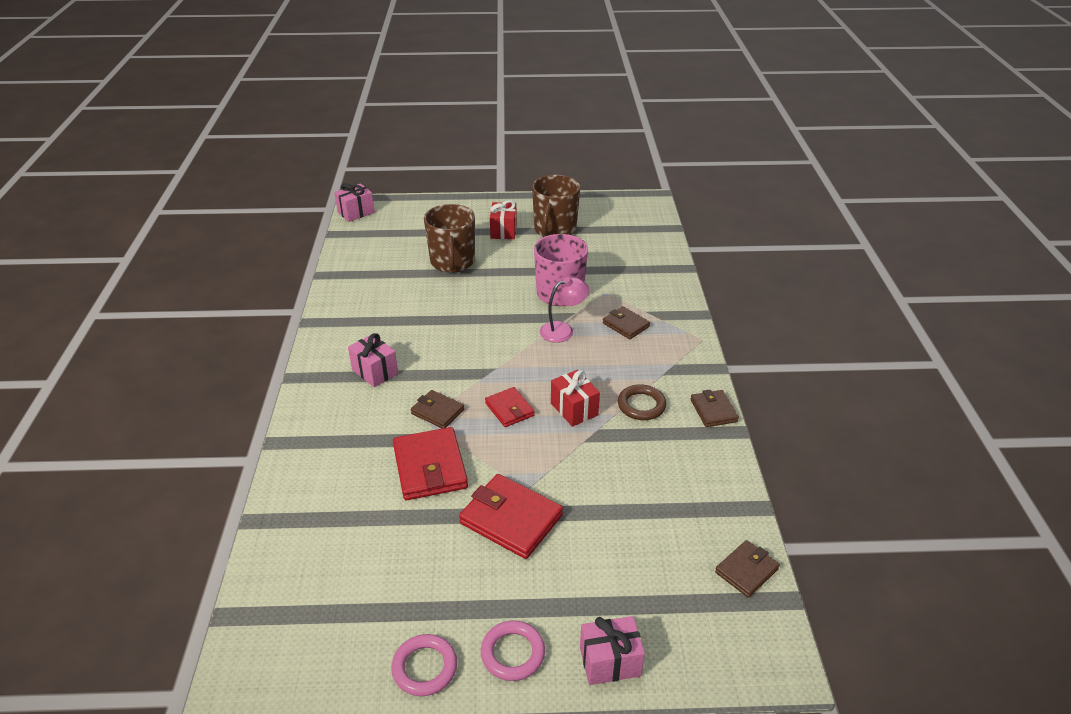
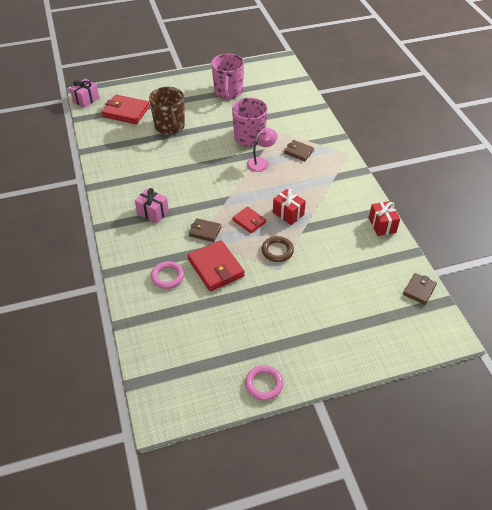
camera: 15 degrees left, 10 degrees up
red wallet [459,474,563,559] -> red wallet moved to [102,95,150,124]
pink ring [481,620,545,681] -> pink ring moved to [151,261,184,289]
red gift [490,200,517,239] -> red gift moved to [369,201,400,236]
brown mug [532,175,580,237] -> pink mug [211,54,244,99]
pink gift [580,616,645,685] -> none
brown ring [618,384,666,420] -> brown ring moved to [262,236,294,262]
brown wallet [691,390,739,427] -> none

